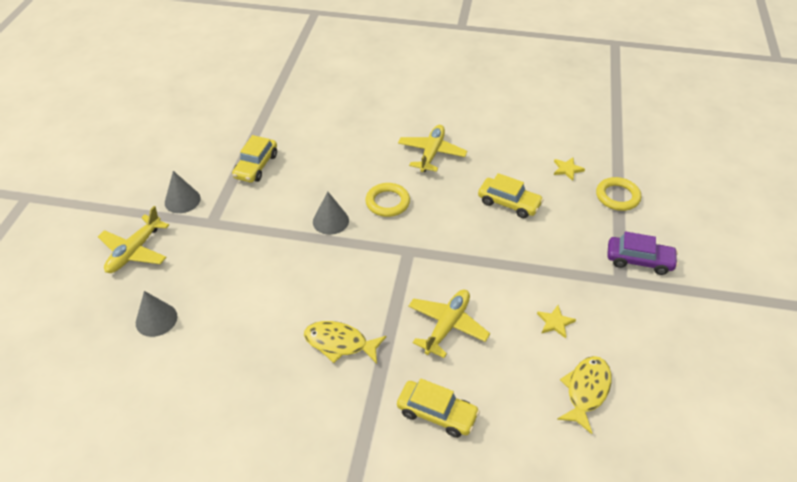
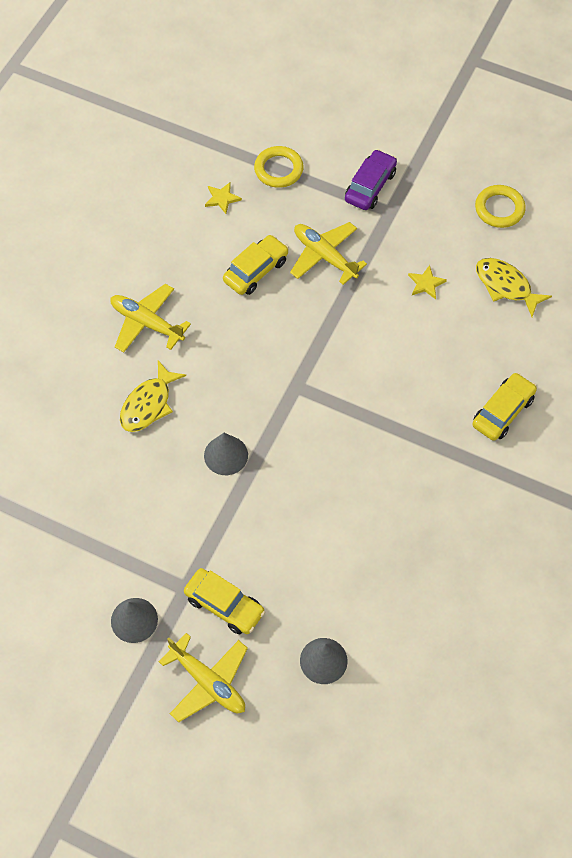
camera: 75 degrees left, 15 degrees up
yellow car [232,135,277,182] -> yellow car moved to [184,568,265,634]
yellow fish [304,321,387,364] -> yellow fish moved to [120,360,186,432]
yellow ring [365,183,410,217] -> yellow ring moved to [475,185,526,228]
yellow plane [408,290,490,358] -> yellow plane moved to [290,222,367,285]

